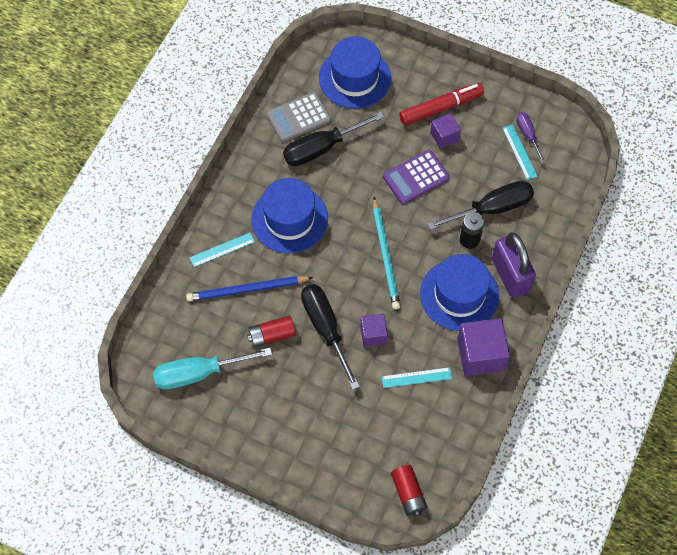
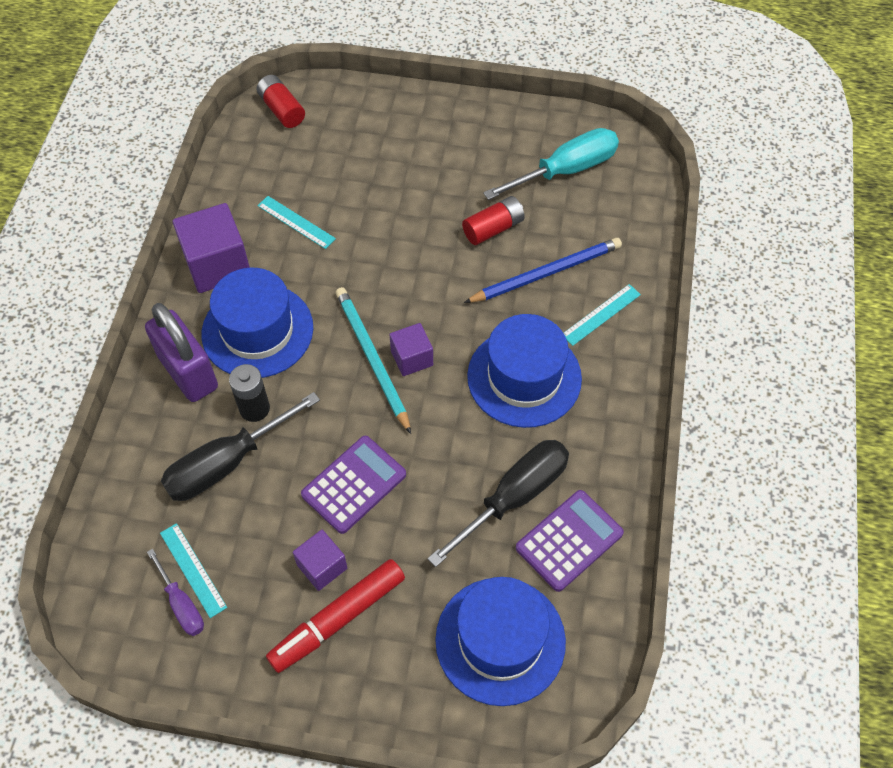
camera: 165 degrees right, 5 degrees down
grey calculator [266,92,331,142] -> purple calculator [516,490,624,592]
black screwdriver [301,284,360,390] -> none
purple cube [360,314,388,347] -> purple cube moved to [389,323,433,376]
turquoise ruler [382,367,452,388] -> turquoise ruler turned 60 degrees clockwise [258,196,336,249]

